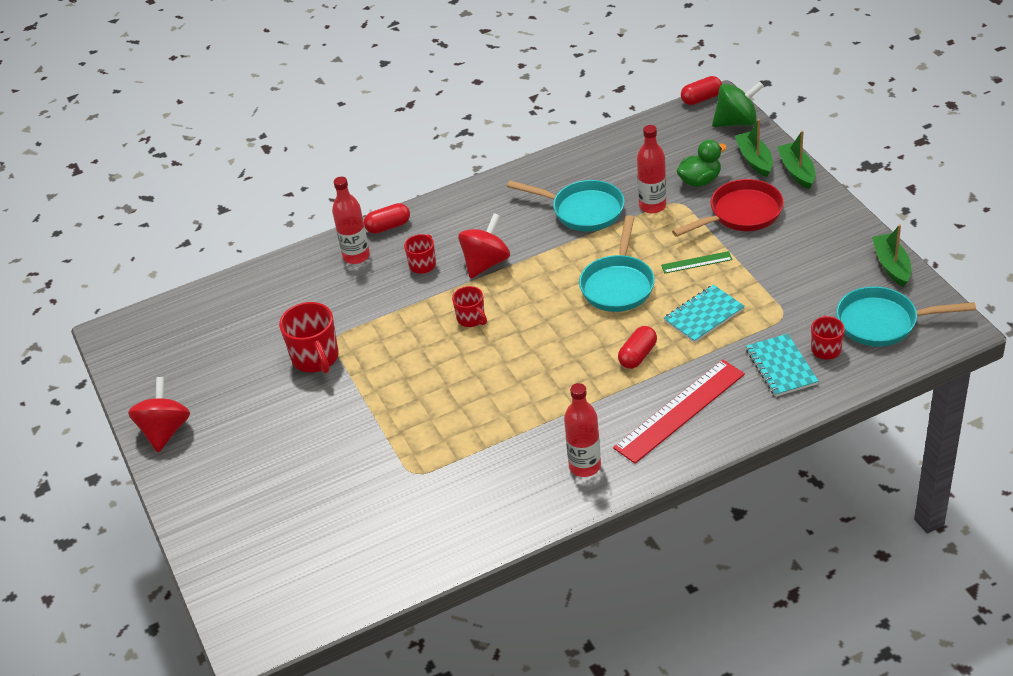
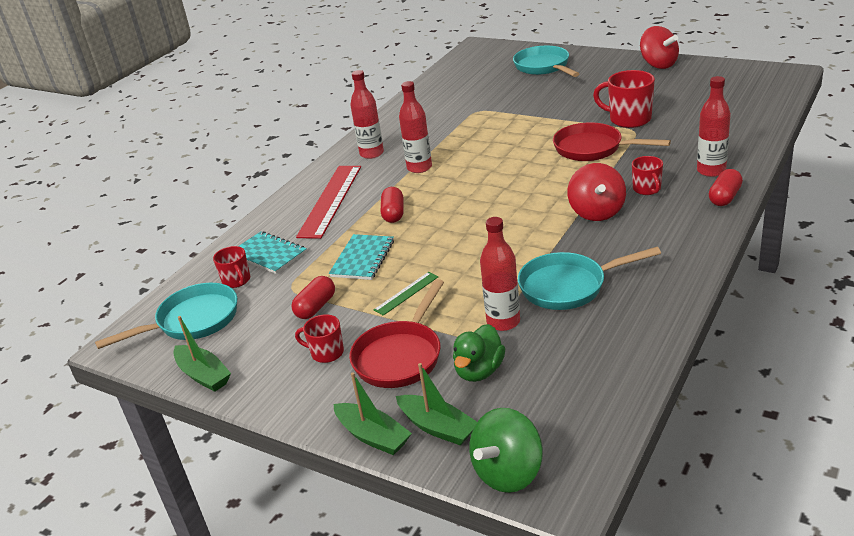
camera: 145 degrees right, 10 degrees down
red mug [452,286,487,327] -> red mug moved to [295,314,344,363]
turquoise pan [579,216,655,312] -> turquoise pan moved to [513,46,579,77]
red capsule [681,76,722,105] -> red capsule moved to [291,276,335,319]
none -> red bottle [399,81,432,173]
none -> red pan [553,122,671,161]

